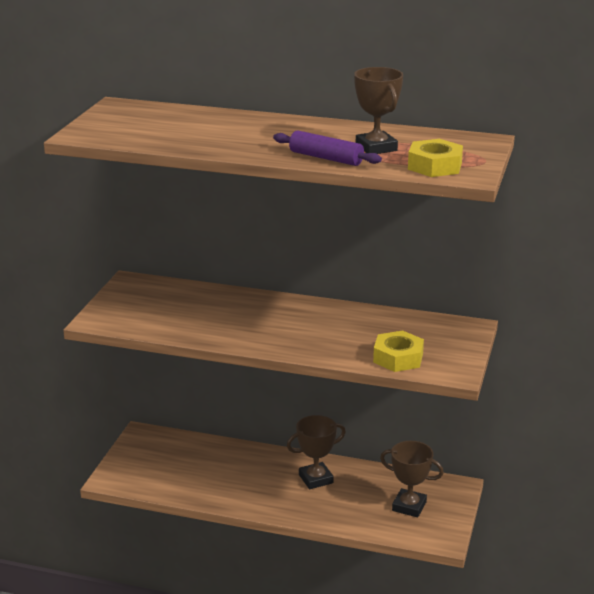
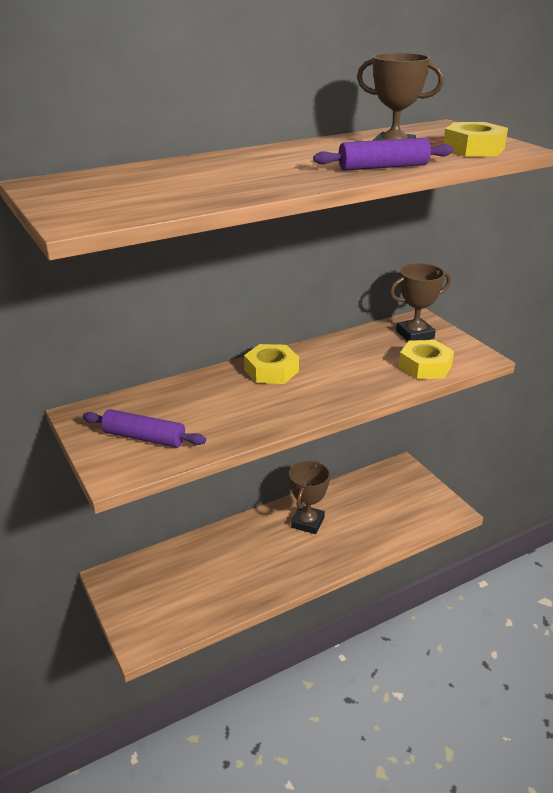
camera: 45 degrees left, 5 degrees up
brown trophy [380,441,444,517] -> brown trophy moved to [390,263,451,341]
none -> purple rolling pin [83,409,206,448]
none -> yellow nut [244,344,299,384]

